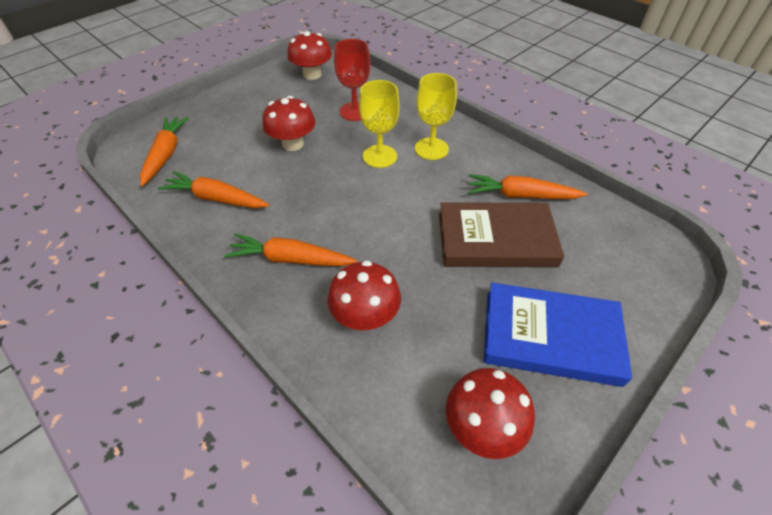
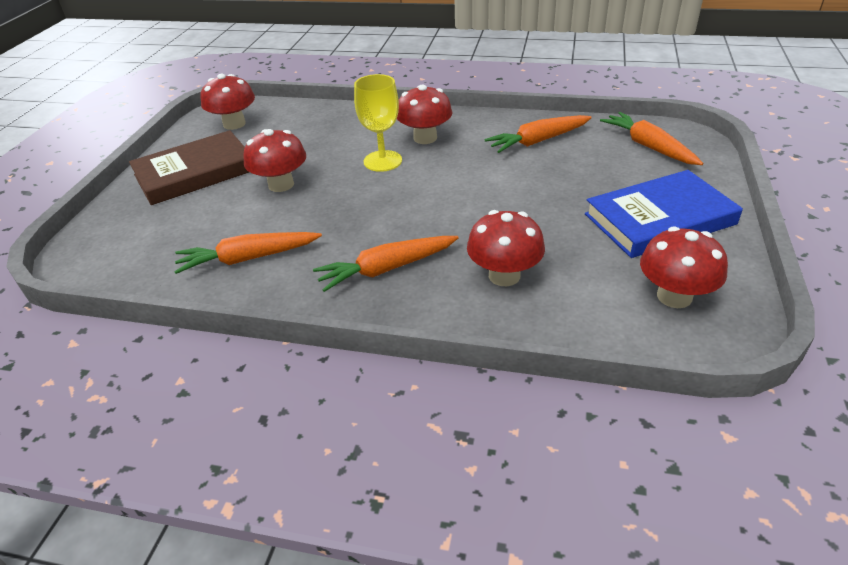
camera: 30 degrees left, 10 degrees down
orange carrot [140,117,189,186] -> orange carrot moved to [600,112,703,165]
red goblet [334,39,371,121] -> none
yellow goblet [415,73,457,160] -> red mushroom [397,85,453,144]
brown book [439,202,564,268] -> brown book moved to [129,130,249,205]

